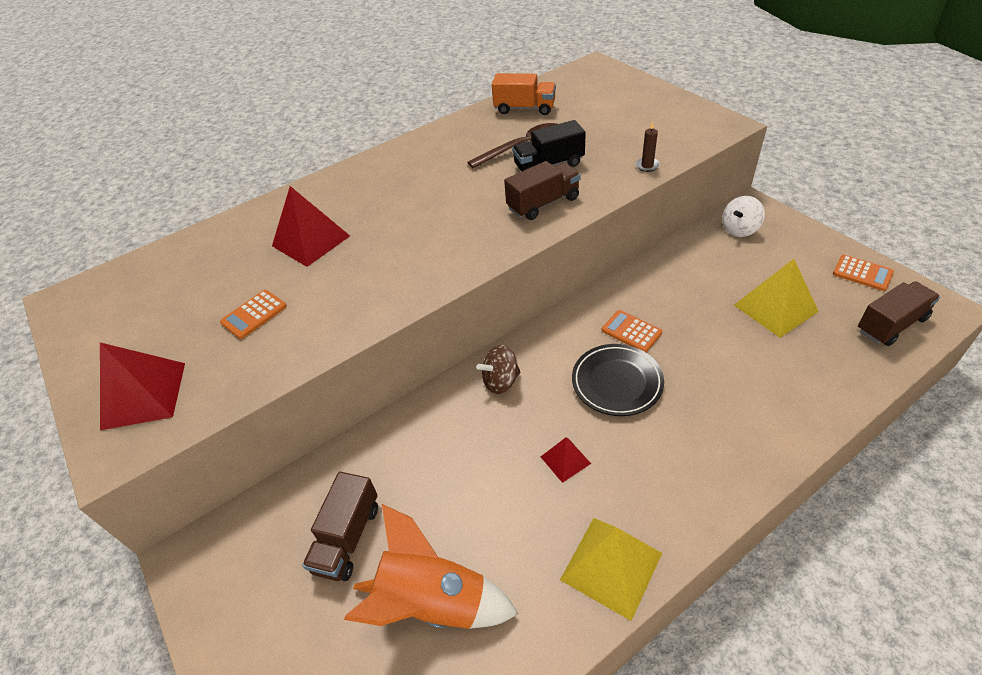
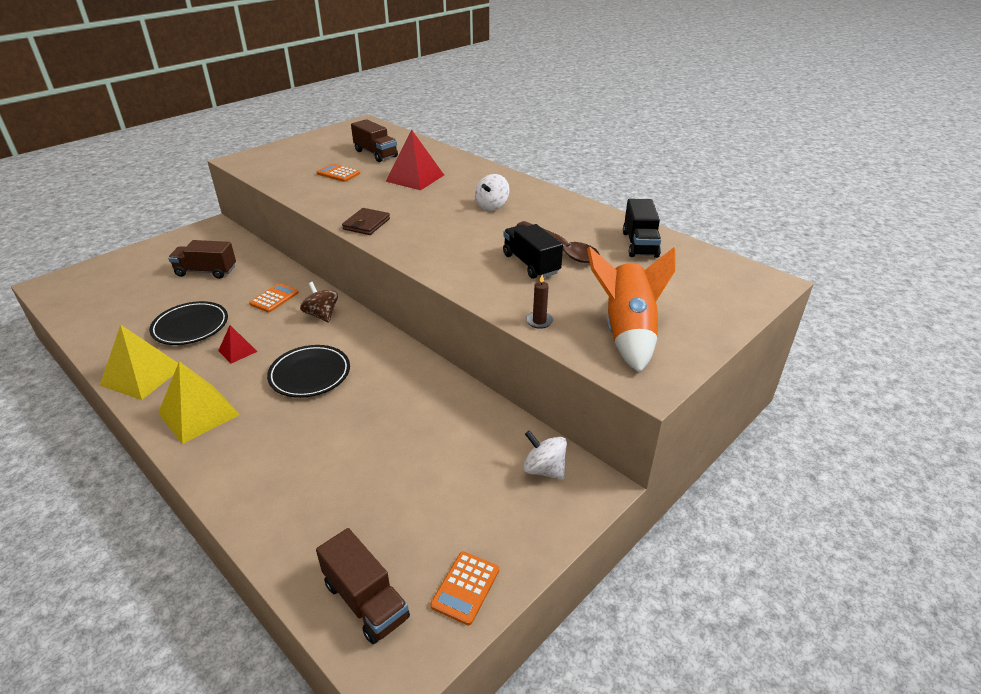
camera: 75 degrees right, 10 degrees down
red pyramid [100,342,185,430] -> none
orange rocket [344,504,518,629] -> orange rocket moved to [587,246,675,373]
orange truck [492,73,556,115] -> black truck [623,199,661,258]
brown truck [504,161,580,220] -> brown truck moved to [351,119,398,162]
orange calculator [602,310,662,352] -> orange calculator moved to [249,283,299,312]
yellow pyramid [734,259,819,338] -> yellow pyramid moved to [158,361,240,444]
none -> black plate [149,301,228,345]
none -> brown wallet [342,208,390,235]
none -> white spinning top [475,174,509,211]

